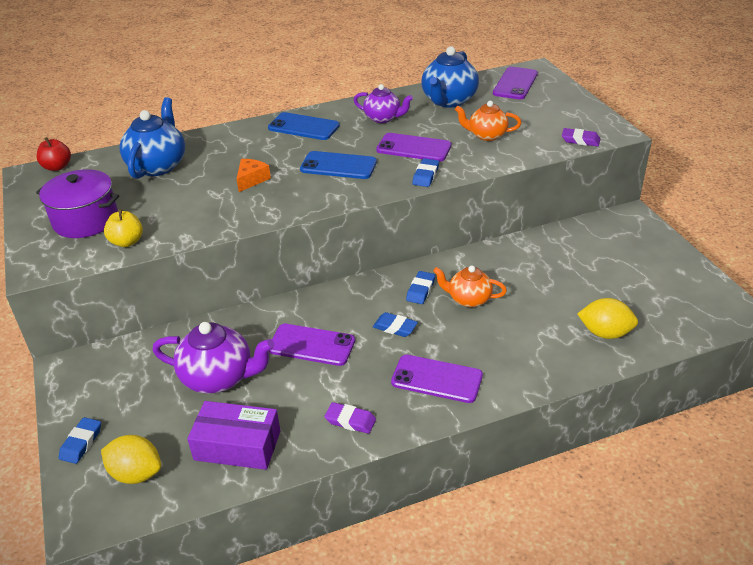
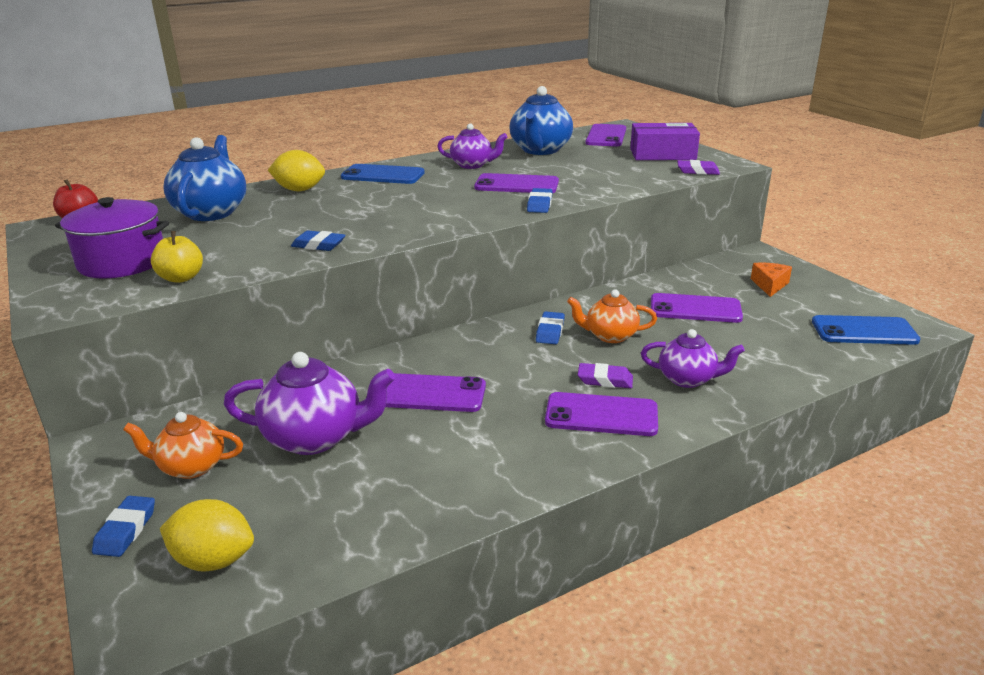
camera: 10 degrees left, 10 degrees down
purple box [187,401,280,470] -> purple box moved to [630,123,700,160]
orange cheese [237,159,271,192] -> orange cheese moved to [751,263,792,297]
blue phone [300,151,377,179] -> blue phone moved to [812,315,920,345]
purple eraser [325,402,376,434] -> purple eraser moved to [578,363,633,388]
blue eraser [373,312,418,337] -> blue eraser moved to [291,230,345,251]
orange teapot [455,101,521,141] -> orange teapot moved to [123,412,243,479]
yellow lemon [577,298,638,339] -> yellow lemon moved to [268,150,325,191]
none -> purple teapot [641,329,745,388]
none -> purple phone [651,293,743,323]

